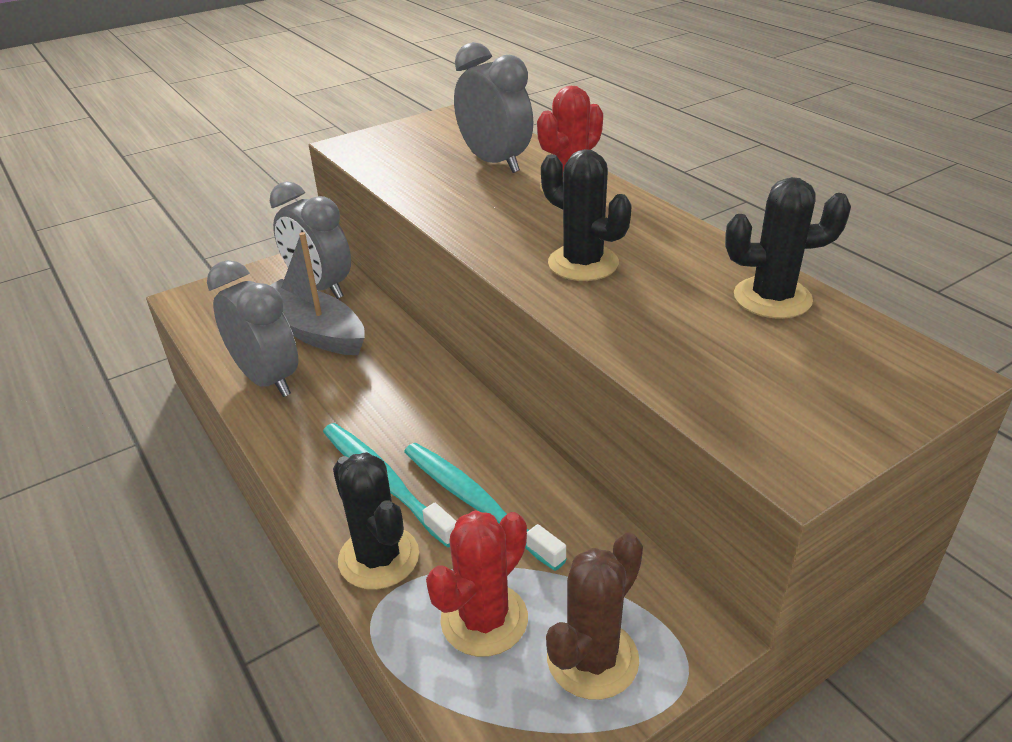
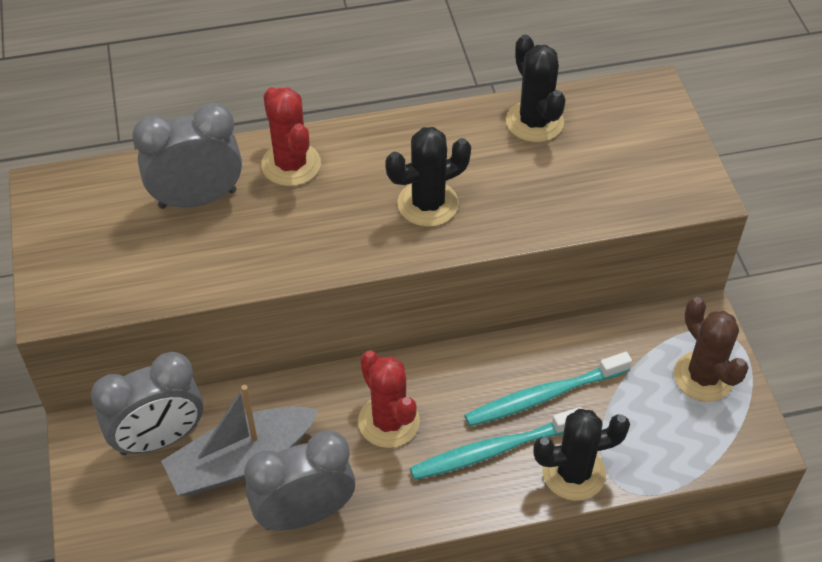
camera: 70 degrees left, 15 degrees up
red cactus [426,511,528,657] -> red cactus moved to [358,350,420,448]
black cactus [725,177,851,319] -> black cactus turned 45 degrees counterclockwise [506,35,566,142]

